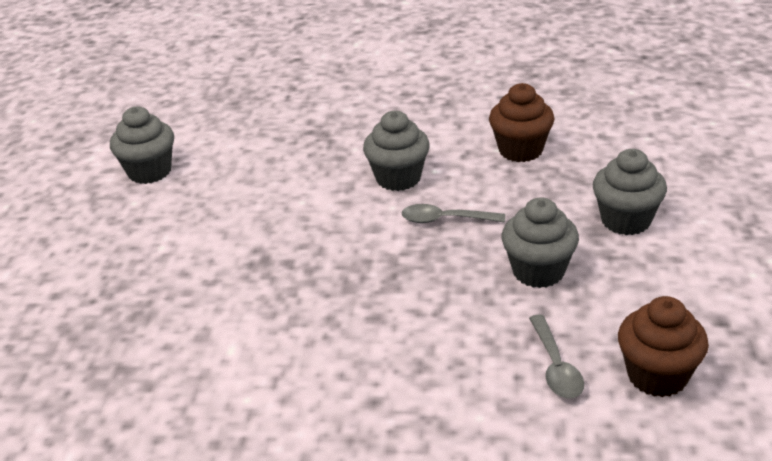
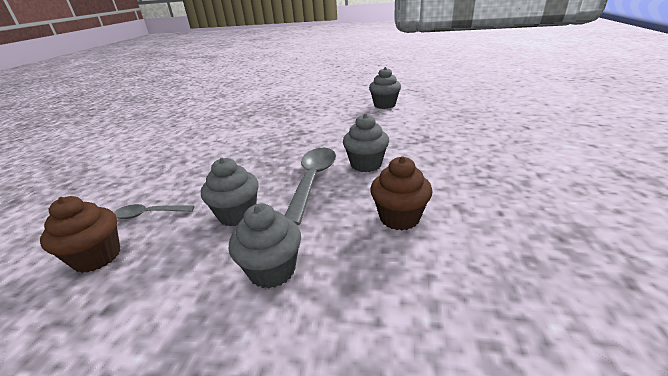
camera: 95 degrees right, 5 degrees down
grey spoon [402,204,505,223] -> grey spoon [285,148,336,225], size x1.79

